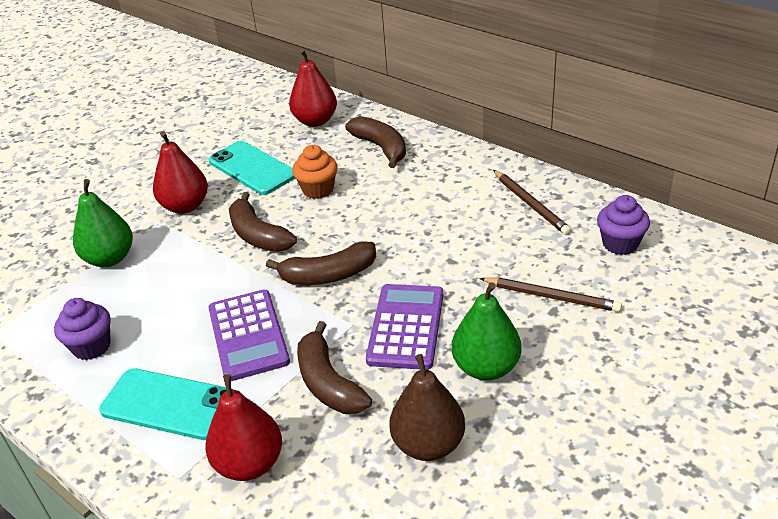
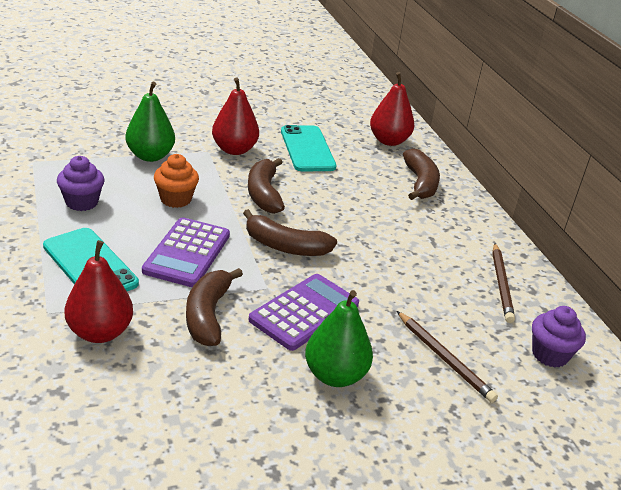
camera: 25 degrees right, 5 degrees down
orange cupcake [292,145,337,199] -> orange cupcake moved to [154,154,199,208]
brown pear [389,354,465,461] -> none

